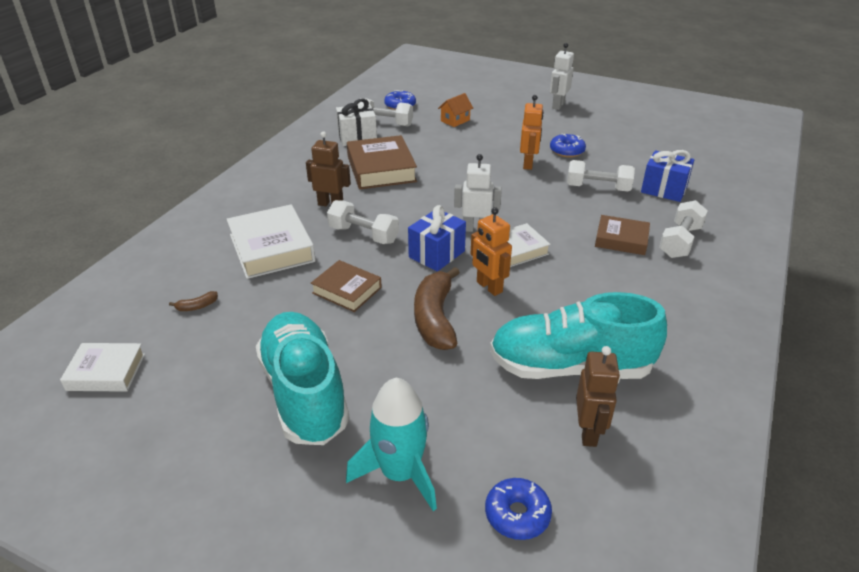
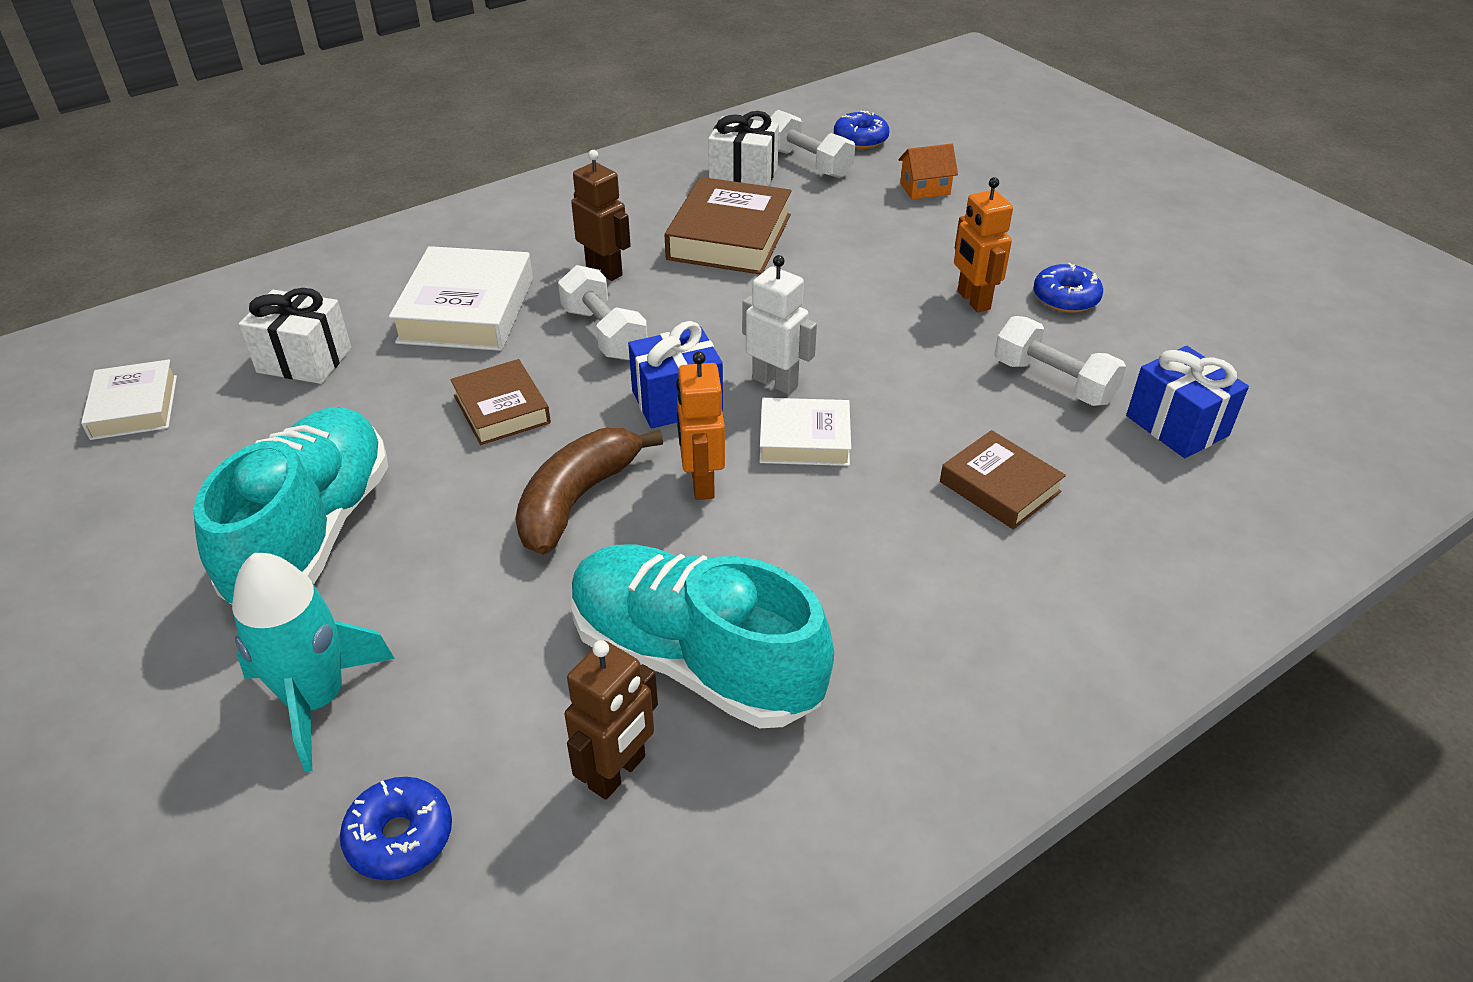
camera: 30 degrees right, 5 degrees up
white book [60,343,145,392] -> white book turned 45 degrees clockwise [81,359,177,440]
brown banana [169,291,218,311] -> white gift [239,288,351,384]
orange robot [520,95,544,170] -> orange robot turned 120 degrees clockwise [954,177,1013,312]
white robot [550,43,574,110] -> none
white dumbbell [659,200,708,258] -> none

